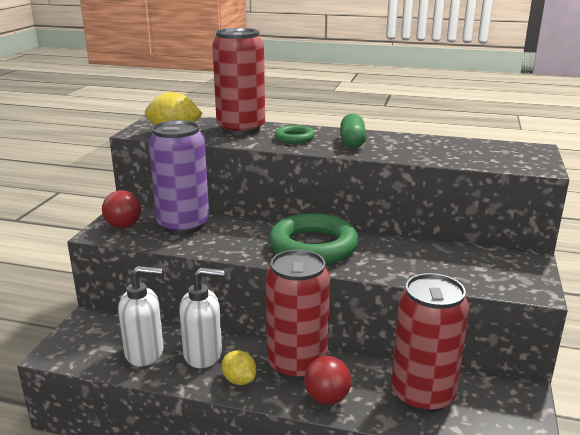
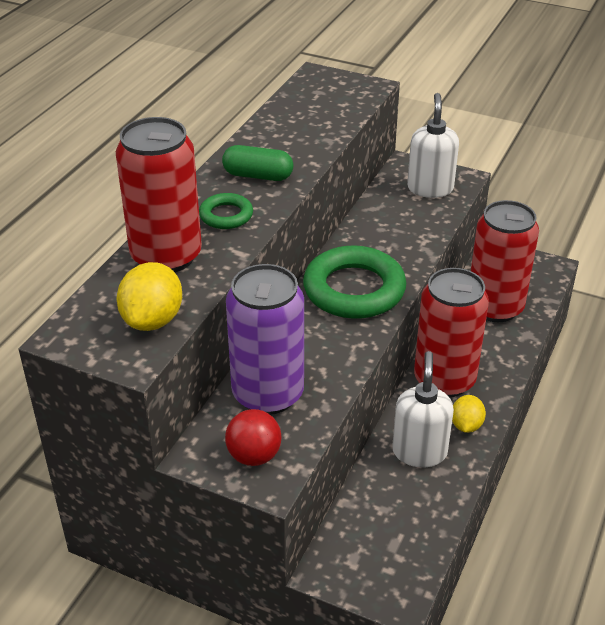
camera: 80 degrees left, 15 degrees up
white soap dispenser [118,266,164,366] -> white soap dispenser moved to [407,93,459,198]
yellow lemon [222,350,256,385] -> yellow lemon turned 45 degrees counterclockwise [452,395,486,433]
red ball [304,356,351,405] -> none

